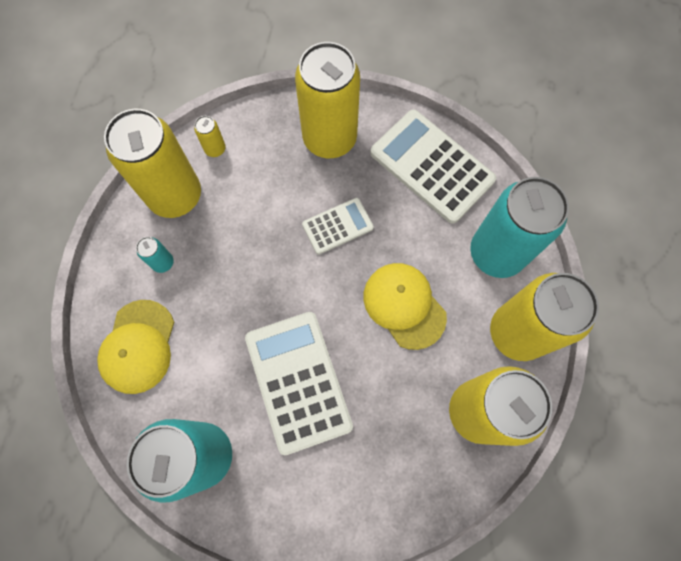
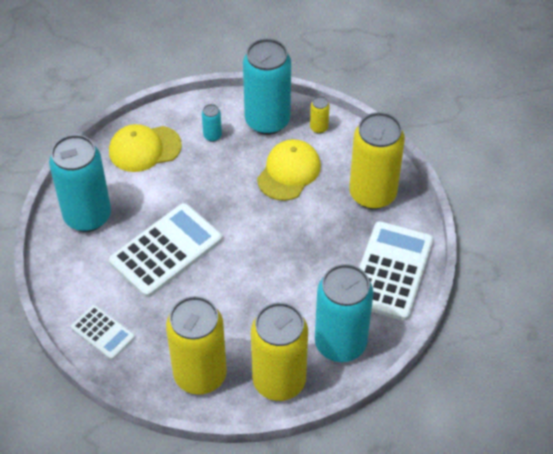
camera: 65 degrees right, 20 degrees down
yellow can [104,109,201,218] -> turquoise can [243,39,291,135]
white calculator [302,198,374,255] -> white calculator moved to [71,305,135,360]
yellow cap [363,263,447,350] -> yellow cap moved to [257,139,321,201]

